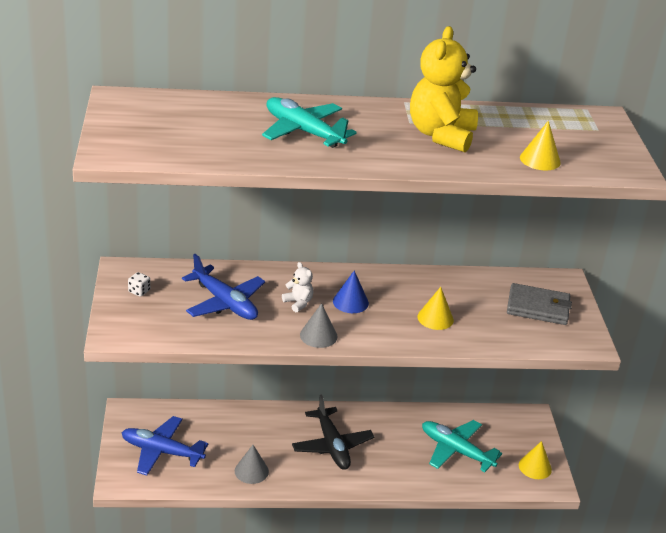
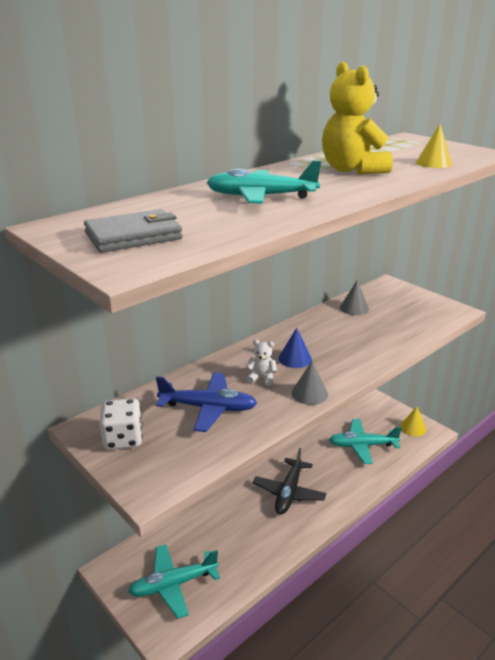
camera: 35 degrees left, 5 degrees down
blue plane [122,416,208,475] -> turquoise plane [128,544,220,619]
white dice [128,272,150,297] -> white dice [100,398,143,450], size x1.98
grey cone [235,445,269,484] -> grey cone moved to [340,280,369,315]
black plane [292,395,374,470] -> black plane turned 75 degrees clockwise [253,448,326,515]
yellow cone [417,287,454,330] -> none
grey wallet [507,283,572,325] -> grey wallet moved to [84,209,183,253]

